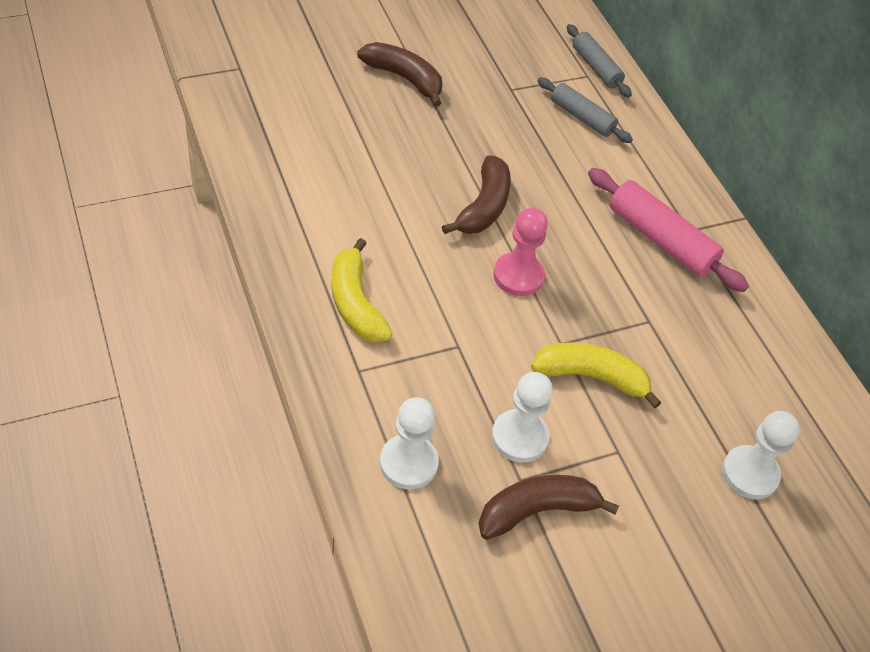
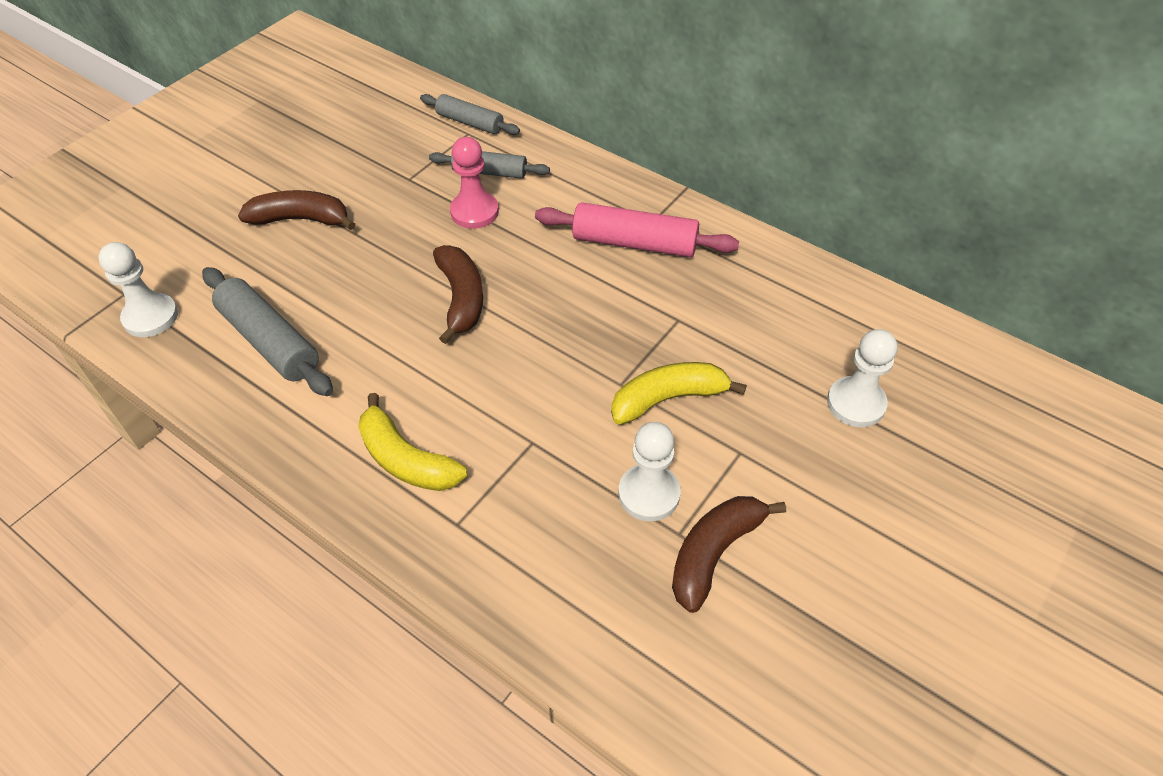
camera: 25 degrees left, 0 degrees up
white pawn [380,397,439,489] -> white pawn moved to [98,242,178,337]
pink pawn [493,208,548,296] -> pink pawn moved to [450,137,499,229]
none -> grey rolling pin [202,267,333,396]

